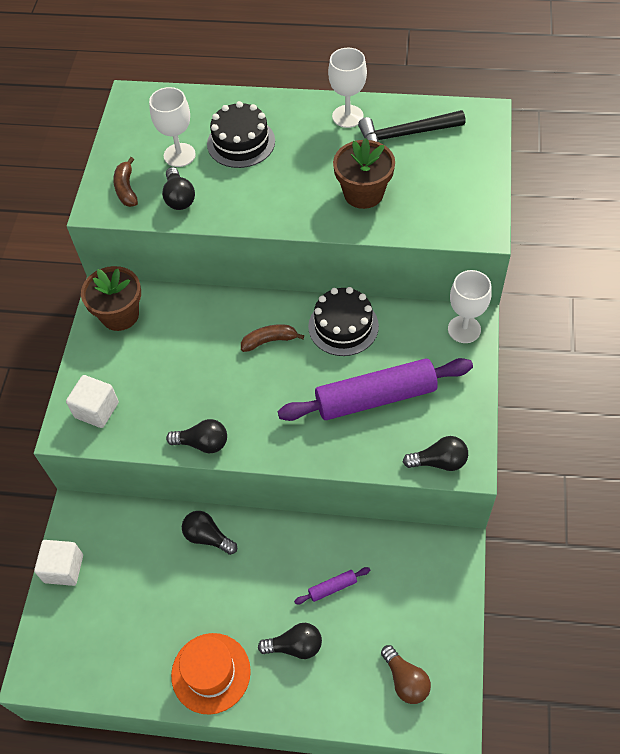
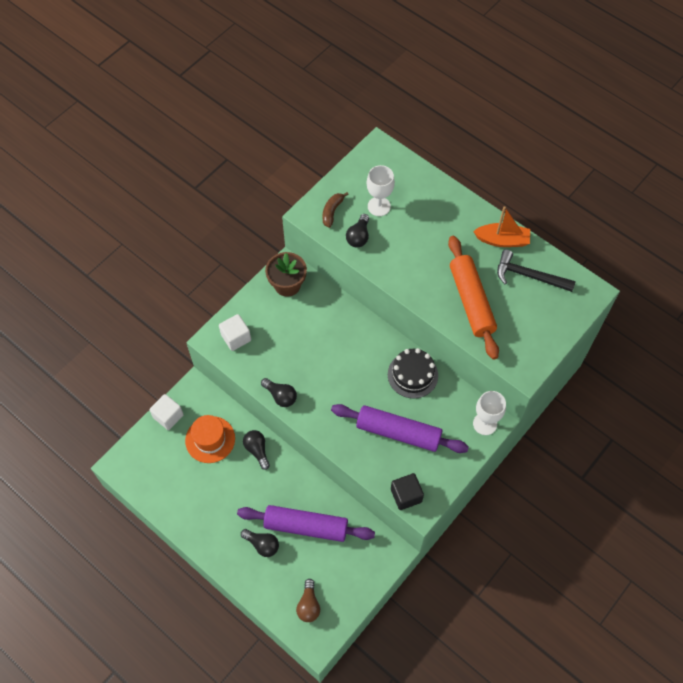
camera: 30 degrees right, 5 degrees up
orange hat [171,633,251,715] -> orange hat moved to [185,415,235,463]
black cake [207,101,275,168] -> none
brown banana [241,324,304,352] -> none
purple rolling pin [294,567,370,604] -> purple rolling pin [237,505,375,542], size x2.46
white goblet [328,48,367,128] -> orange boat [473,206,530,247]
brown flower pot [333,138,395,209] -> orange rolling pin [448,236,499,360]
black light bulb [403,436,468,471] -> black cube [391,473,424,510]

